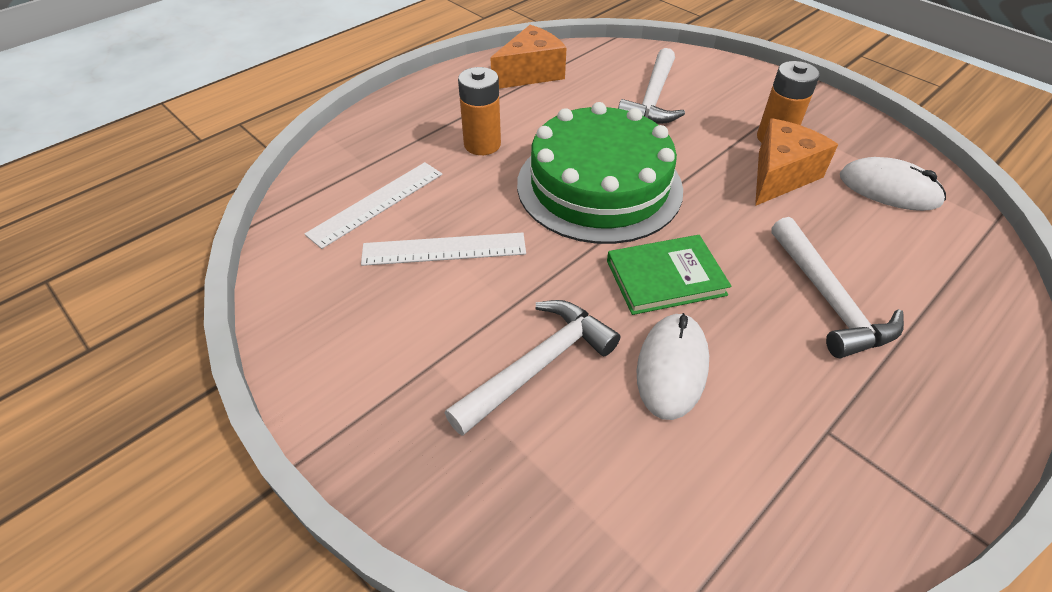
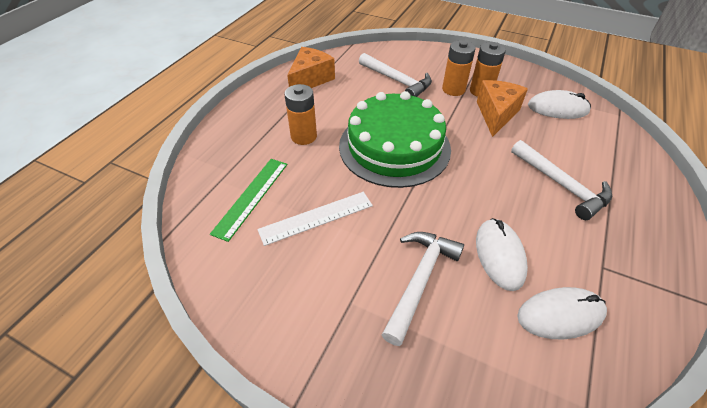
camera: 20 degrees left, 0 degrees up
white ruler [305,162,442,249] -> green ruler [210,159,287,242]
green book [607,235,731,315] -> none
white hammer [618,48,685,124] -> white hammer turned 45 degrees counterclockwise [359,53,432,97]
none -> orange battery [442,40,476,96]
none -> white mouse [517,287,607,340]

